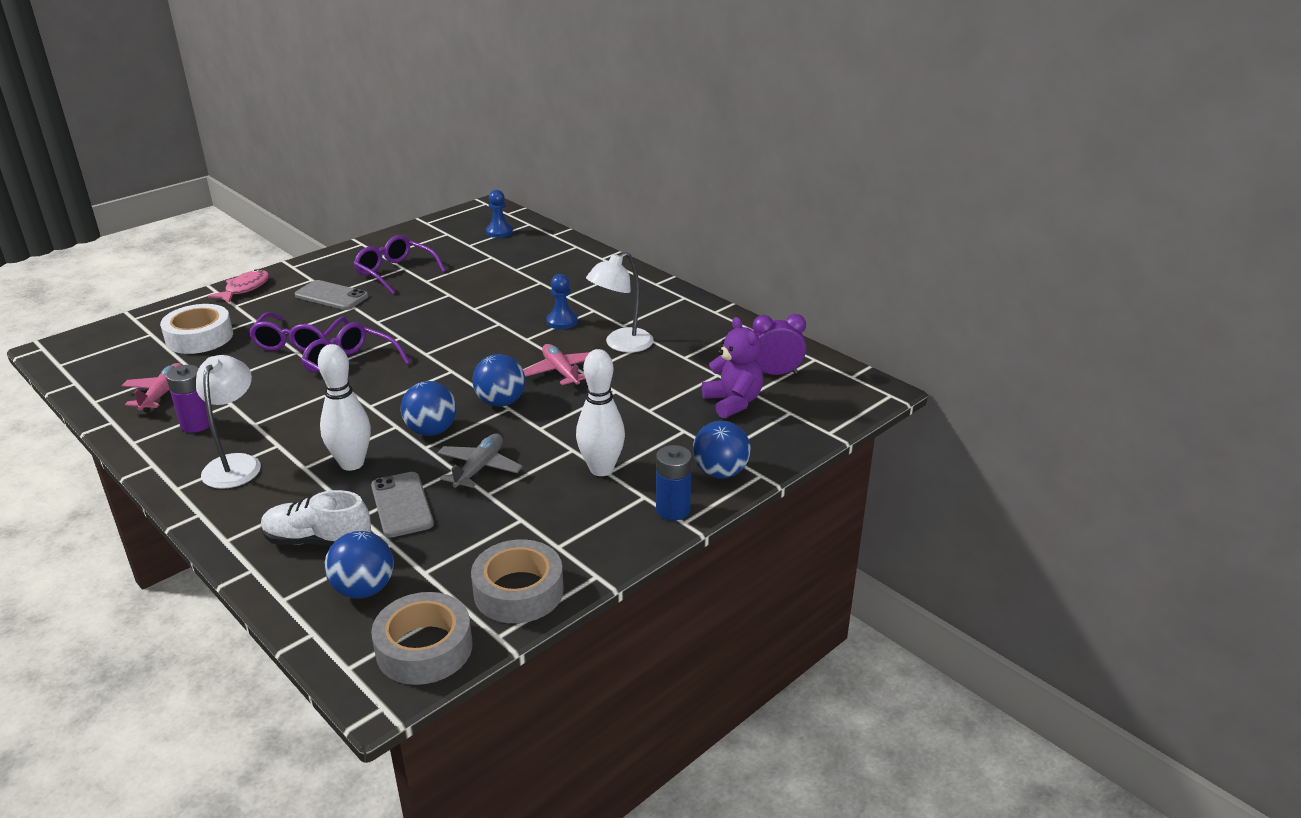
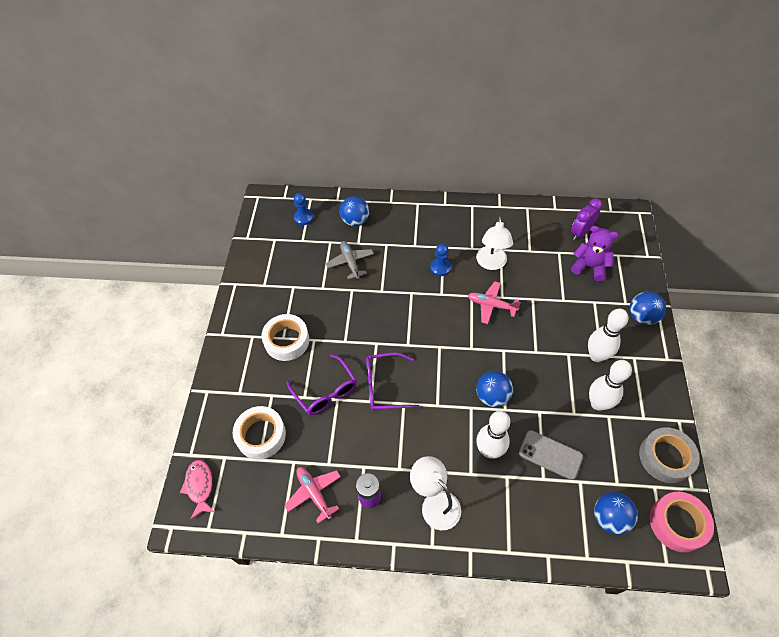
camera: 40 degrees left, 25 degrees up
pink fish [208,269,269,303] -> pink fish moved to [180,460,215,519]
white shoe [261,490,371,547] -> none
grey phone [295,280,369,310] -> white tape [261,314,309,361]
purple glasses [354,235,446,294] -> none
grey tape [371,592,473,685] -> pink tape [650,492,714,552]
grey plane [437,433,523,489] -> grey plane moved to [326,241,374,279]
blue ball [472,354,525,407] -> blue ball moved to [340,196,369,226]
blue battery [656,445,692,521] -> none
none -> white bowling pin [589,360,632,411]

